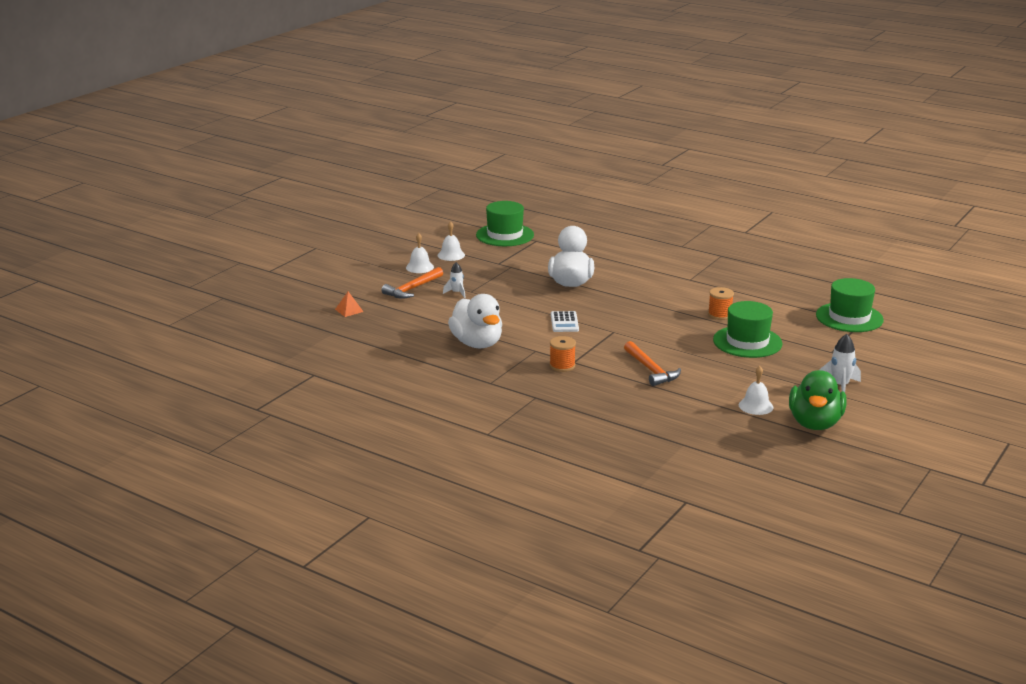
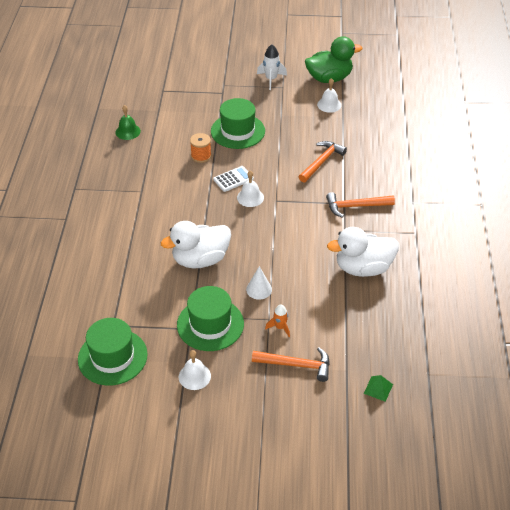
camera: 120 degrees left, 20 degrees up
orange pyramid [335,292,363,317] -> green pyramid [364,375,393,402]
white bell [406,233,434,273] -> white bell moved to [237,171,264,207]
white rocket [443,262,466,298] -> orange rocket [265,304,290,337]
white duck [448,294,502,349] -> white duck turned 135 degrees counterclockwise [327,227,399,277]
orange spool [549,336,576,372] -> orange hammer [326,192,395,218]
white calculator [551,311,579,332] -> white calculator moved to [213,166,254,192]
green hat [816,278,884,332] -> green hat moved to [177,286,244,351]
none -> green bell [115,105,141,140]
none -> white cone [246,266,272,300]

